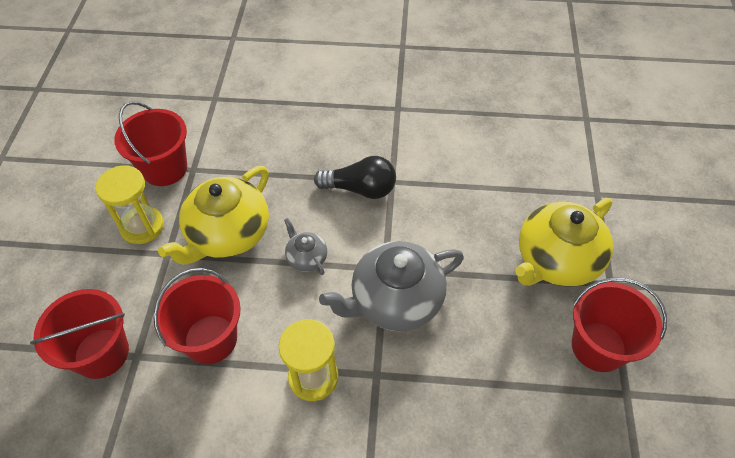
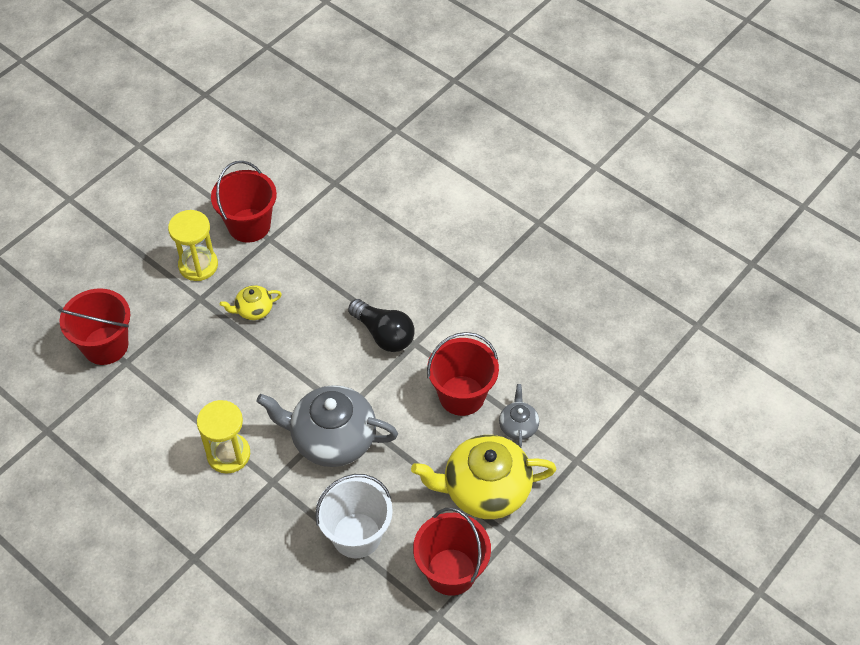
camera: 35 degrees right, 0 degrees up
red bucket [154,268,241,364] -> red bucket moved to [427,332,499,416]
yellow teapot [158,166,269,265] -> yellow teapot [220,285,282,320], size x0.47
grey teapot [284,218,327,275] -> grey teapot moved to [499,384,539,448]
none -> white bucket [315,474,393,558]

